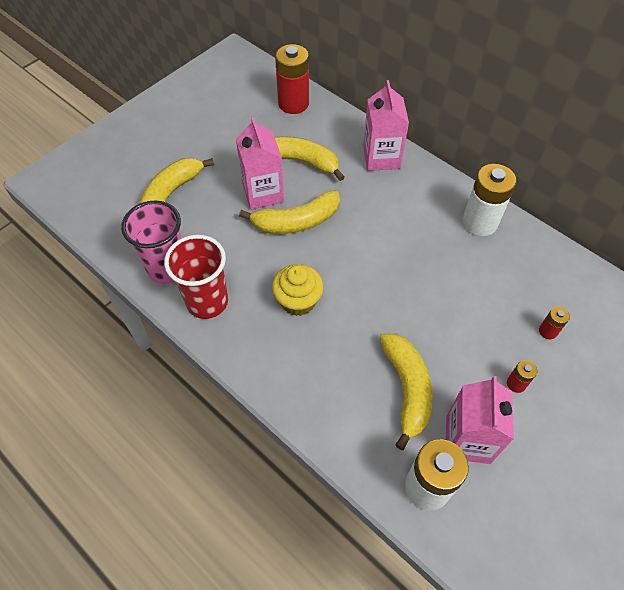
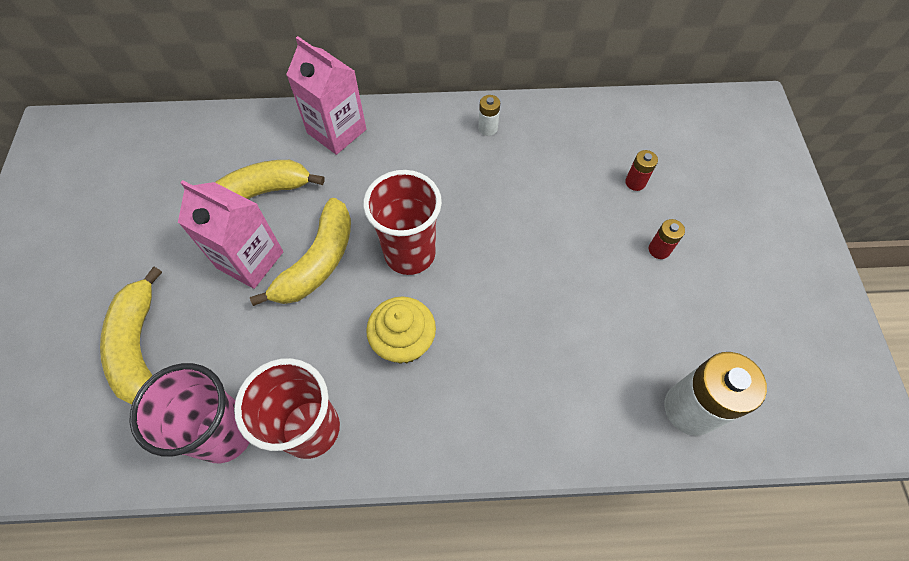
camera: 45 degrees left, 5 degrees up
red battery [275,44,309,114] -> none
yellow banana [380,334,433,450] -> none
pink carton [446,376,514,464] -> none
white battery [463,164,516,236] -> white battery [478,95,500,136], size x0.47
none -> red cup [363,170,442,275]

